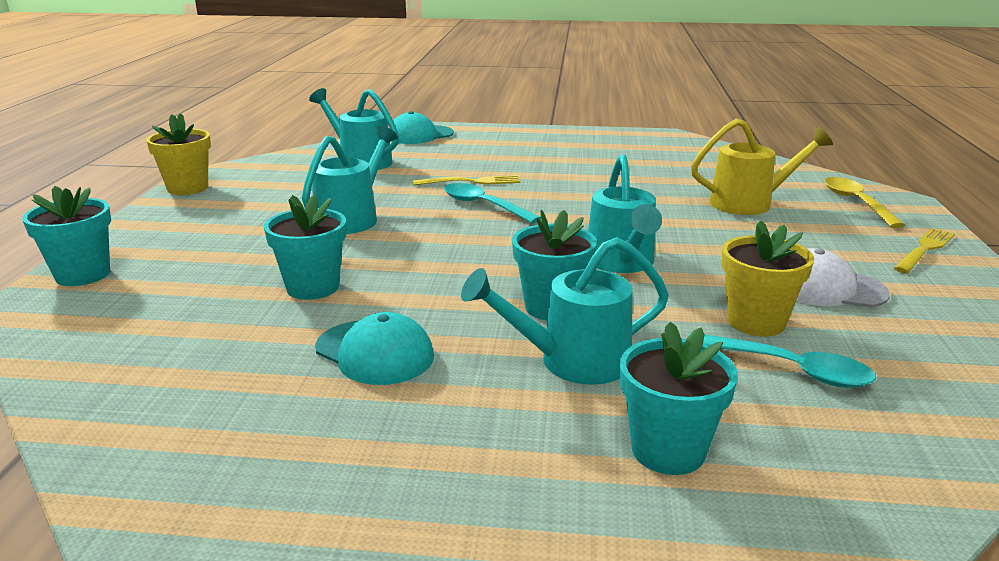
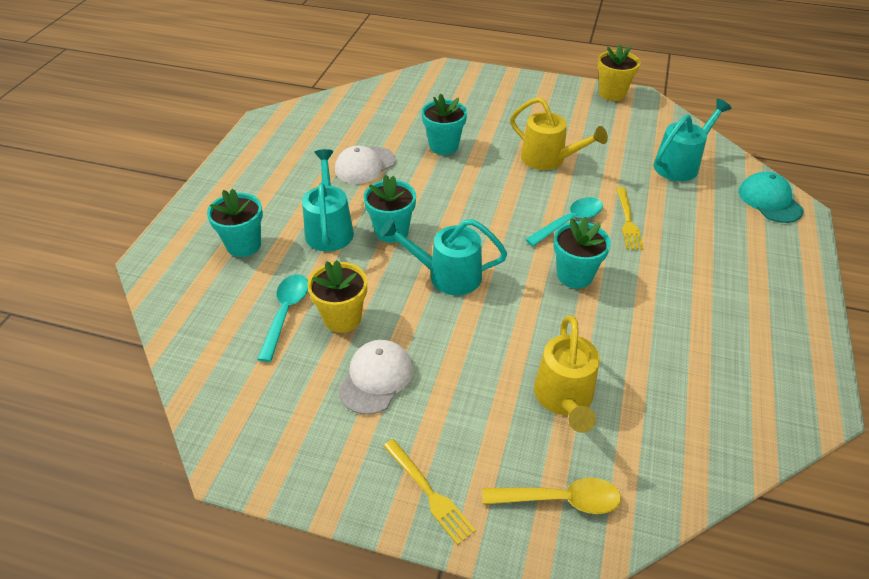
camera: 100 degrees right, 20 degrees up
turquoise flower pot [22,186,111,286] -> turquoise flower pot moved to [554,217,611,289]
turquoise watering can [302,126,398,234] -> yellow watering can [510,97,608,170]
turquoise cap [315,312,434,385] -> white cap [335,146,396,184]
turquoise spoon [687,332,876,388] -> turquoise spoon turned 150 degrees clockwise [257,274,308,362]

